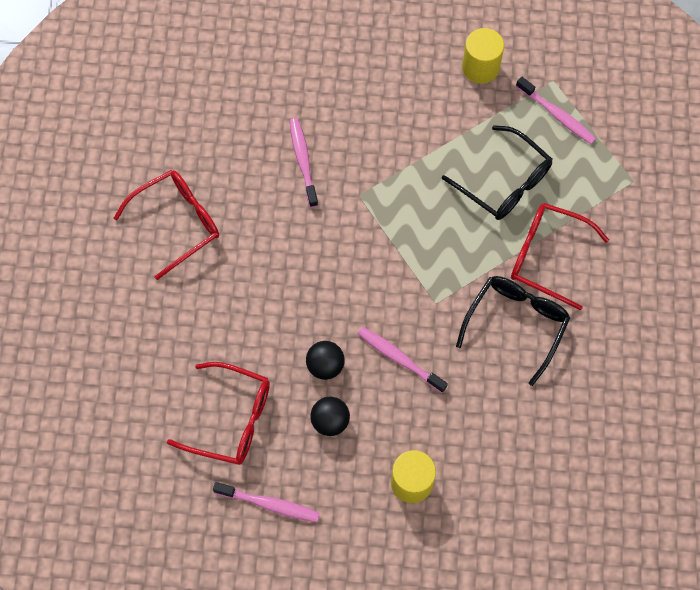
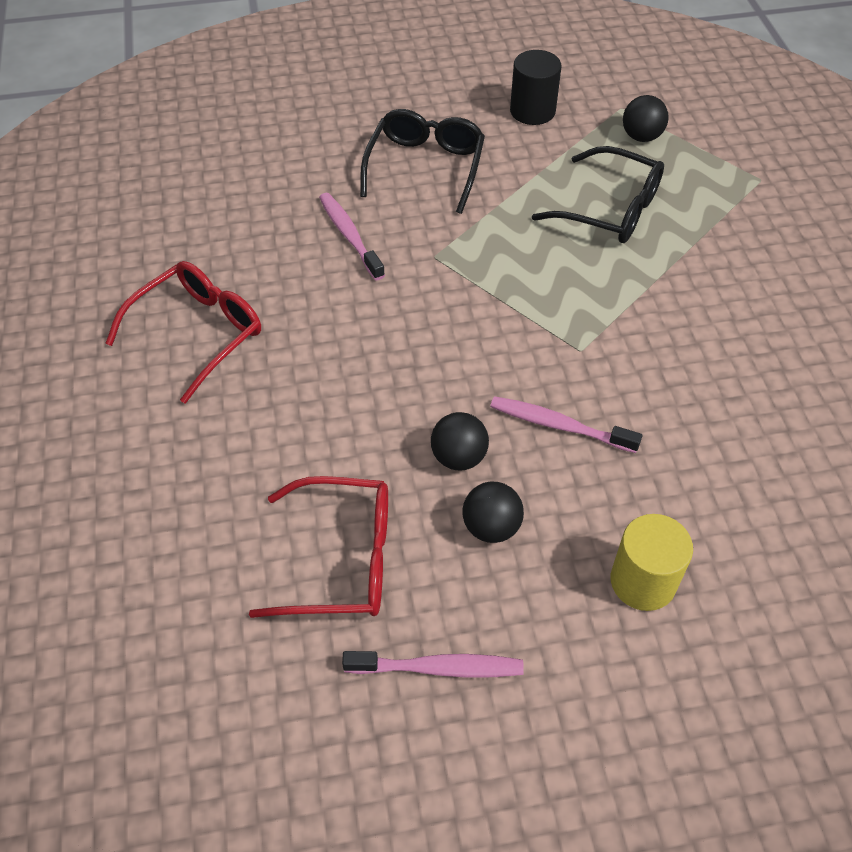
camera: 15 degrees left, 15 degrees down
black glasses [456,276,570,386] -> black glasses moved to [360,109,485,214]
yellow cylinder [462,28,504,84] -> black cylinder [510,50,561,125]
red glasses [511,203,609,310] -> none
pink toothbrush [516,77,596,144] -> black ball [623,95,669,142]

